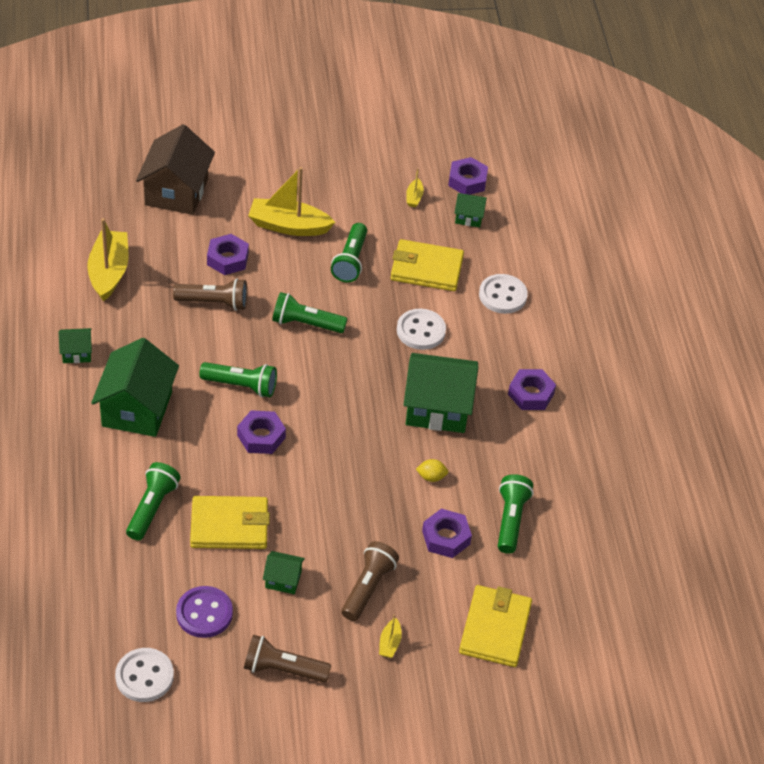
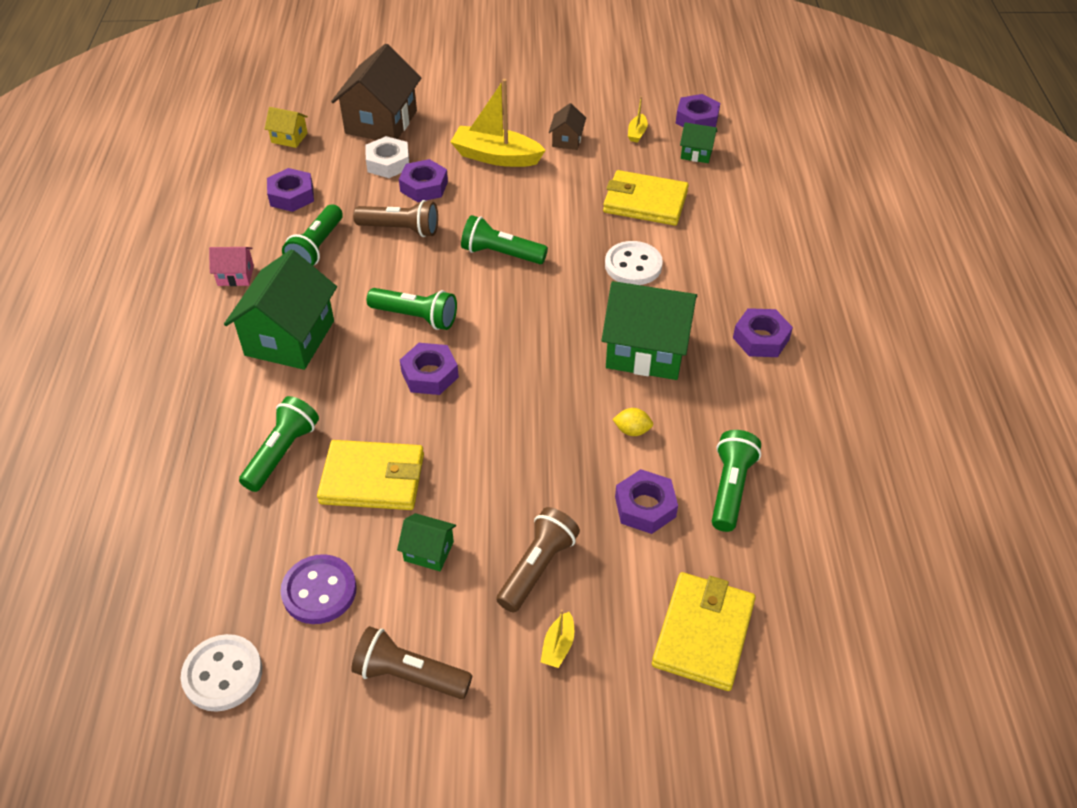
camera: 10 degrees right, 0 degrees up
green house [59,328,92,363] -> pink house [209,247,254,286]
yellow boat [87,218,129,301] -> purple nut [267,168,314,212]
green flashlight [331,223,367,282] -> green flashlight moved to [282,204,343,266]
white button [479,274,528,314] -> none
none -> yellow house [265,107,308,148]
none -> white nut [366,136,409,178]
none -> brown house [549,103,586,150]

